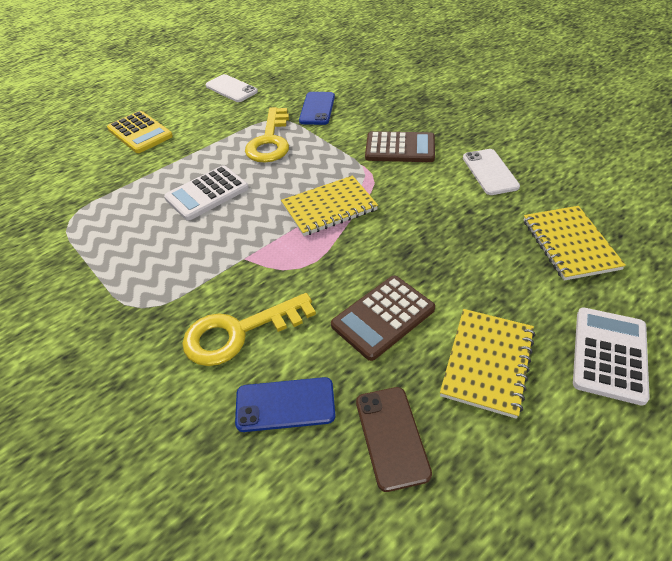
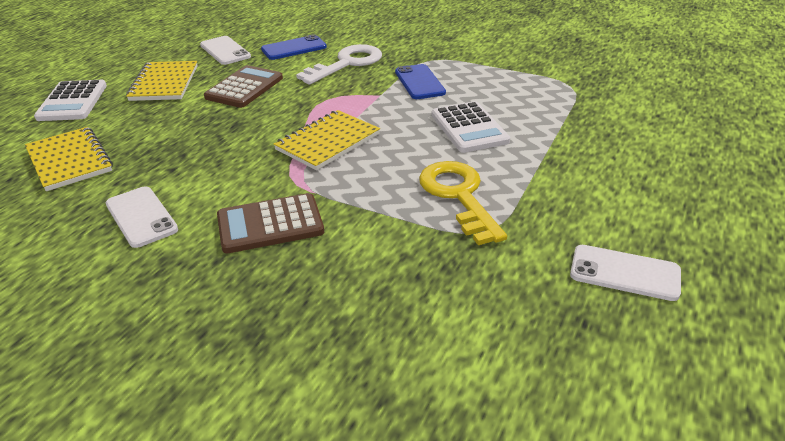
camera: 155 degrees right, 10 degrees down
yellow calculator [107,111,173,153] -> none
white calculator [164,165,249,221] -> white calculator turned 135 degrees clockwise [432,101,510,153]
yellow key [182,293,316,366] -> white key [296,44,382,85]
blue phone [299,92,335,125] -> blue phone moved to [395,64,446,99]
brown phone [356,387,432,492] -> white phone [200,36,251,65]

